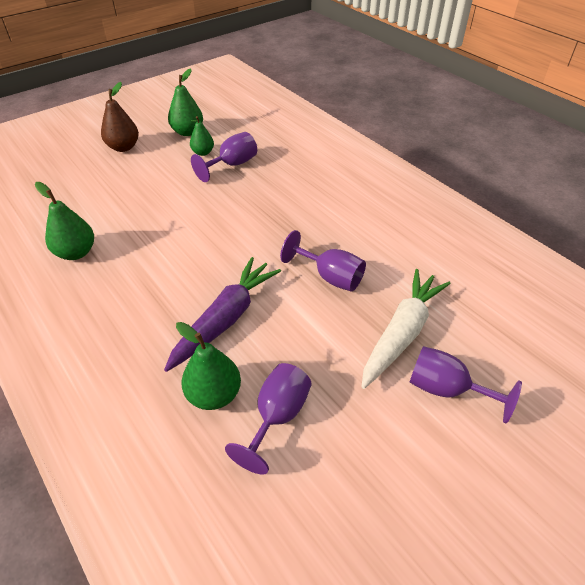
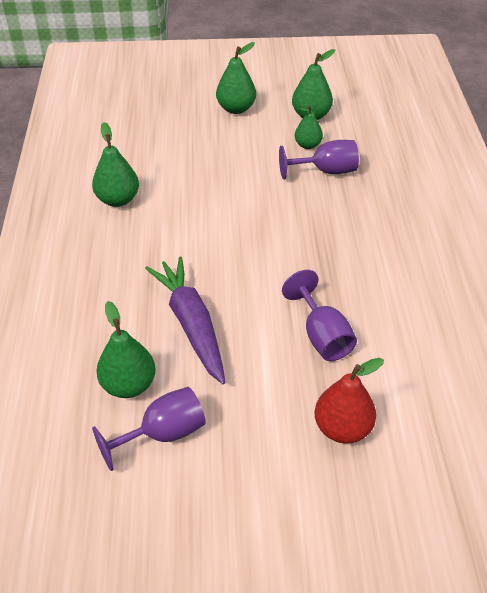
camera: 35 degrees right, 0 degrees up
brown pear [101,82,139,152] -> green pear [216,42,256,114]
purple carrot [164,257,281,372] -> purple carrot turned 90 degrees counterclockwise [145,256,226,384]
white carrot [361,269,451,389] -> red pear [315,358,384,444]
purple goblet [410,346,522,424] -> none

